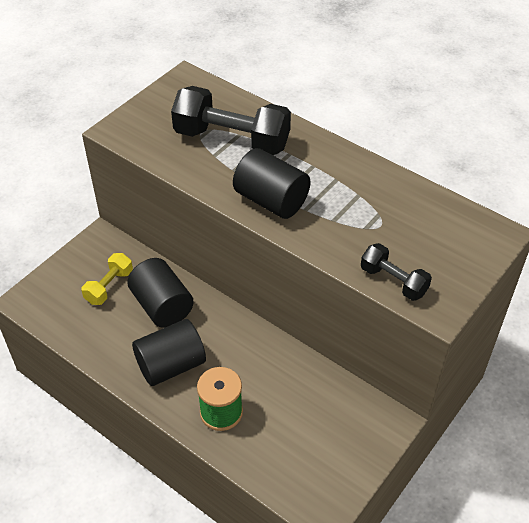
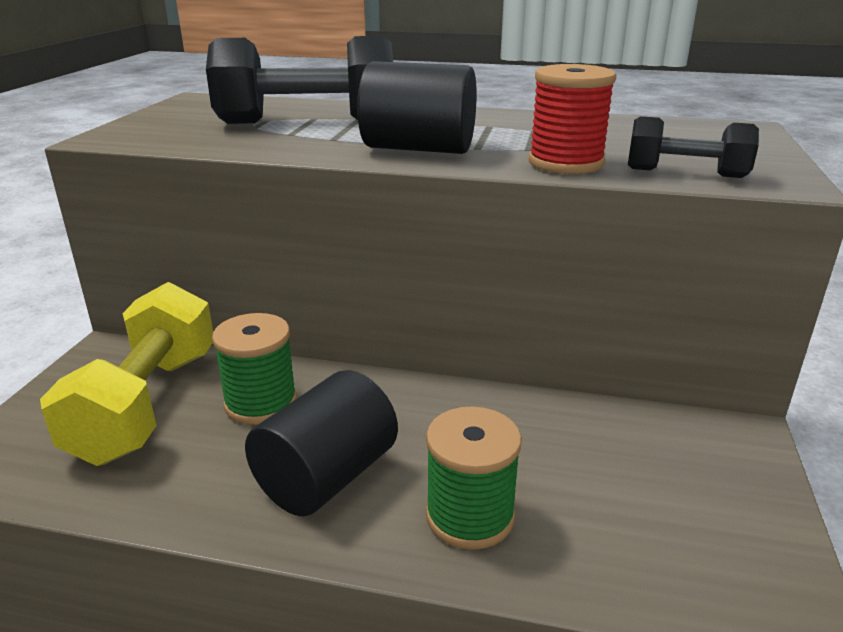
camera: 25 degrees left, 20 degrees down
yellow dumbbell [81,253,133,305] -> yellow dumbbell [40,282,213,466], size x1.90
black cylinder [127,258,194,328] -> green spool [212,313,297,425]
none -> red spool [529,64,616,174]

